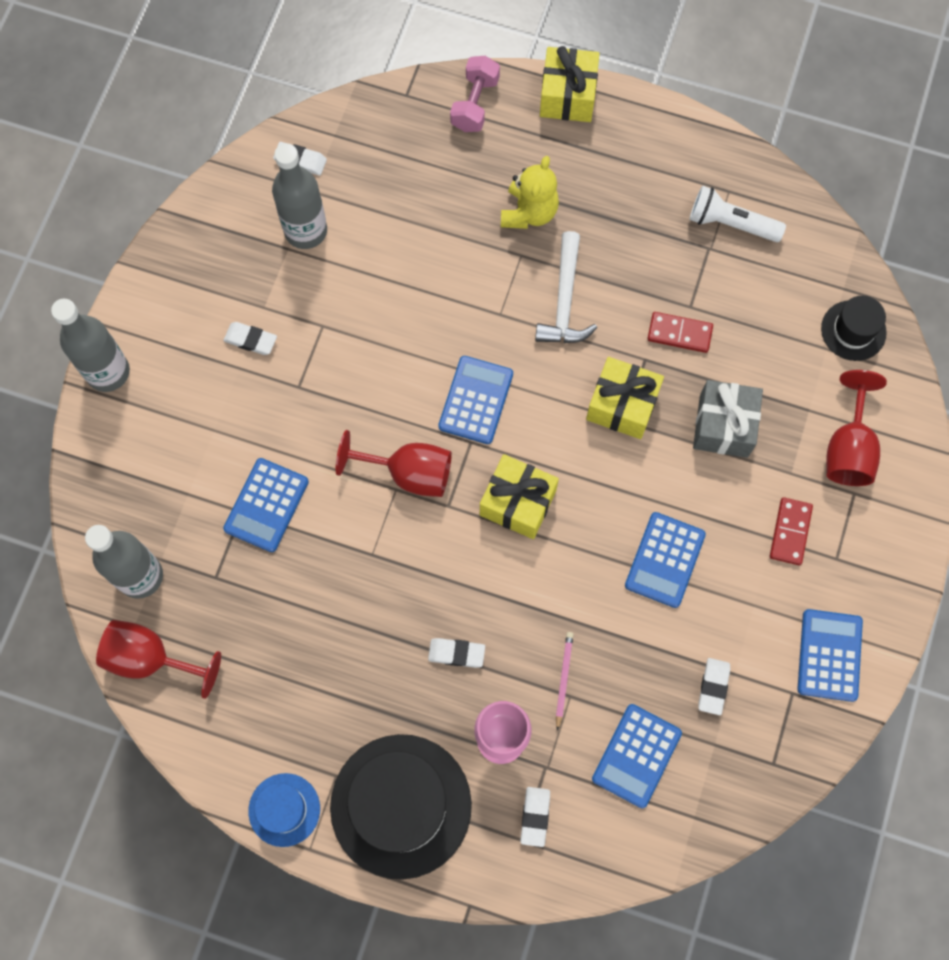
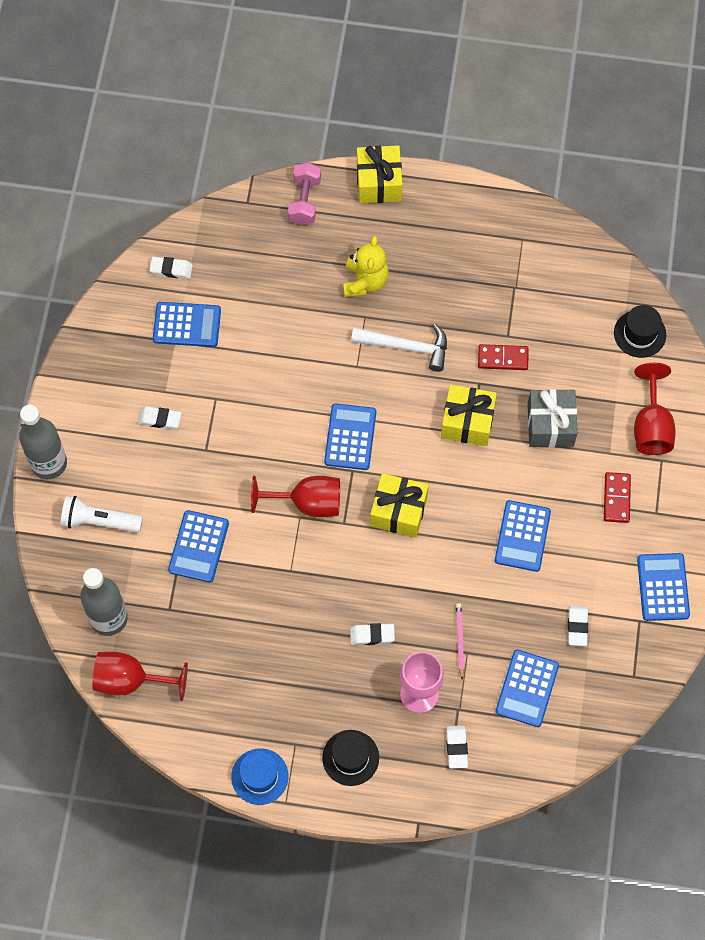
camera: 10 degrees left, 5 degrees down
grey bottle [272,143,327,249] -> blue calculator [153,302,221,347]
black hat [330,734,472,880] -> black hat [322,730,379,786], size x0.51
white hammer [535,231,597,343] -> white hammer turned 75 degrees counterclockwise [351,323,447,372]
white flashlight [689,185,786,242] -> white flashlight moved to [61,496,143,532]

